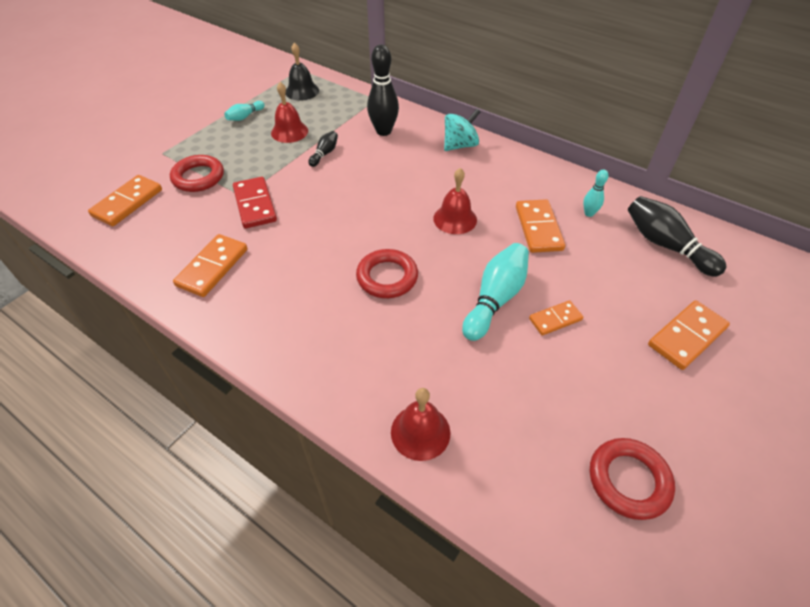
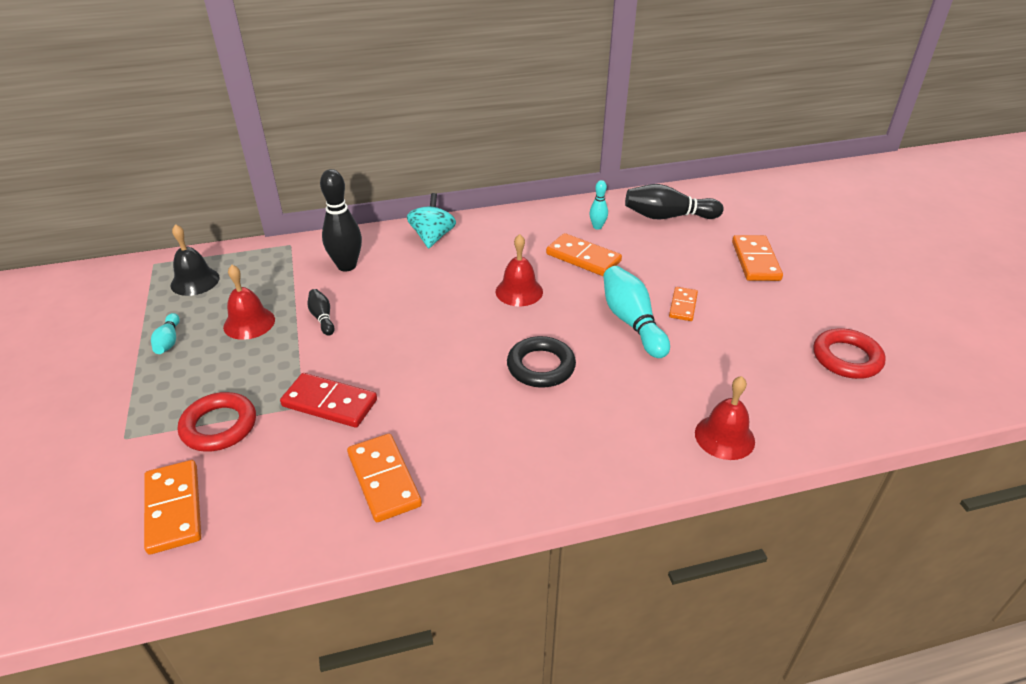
camera: 50 degrees left, 10 degrees down
red ring [356,249,418,298] -> black ring [507,336,576,388]

